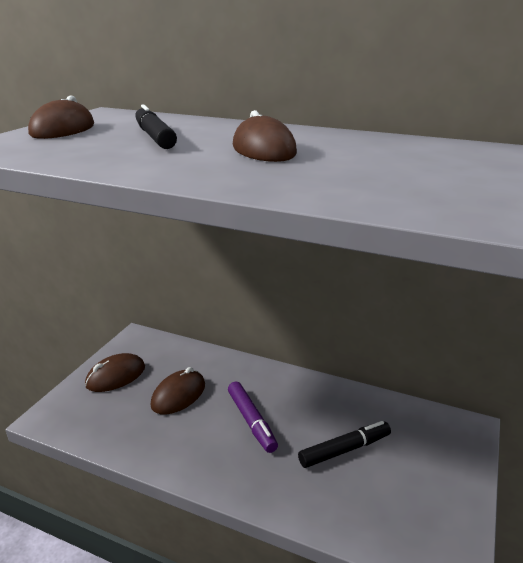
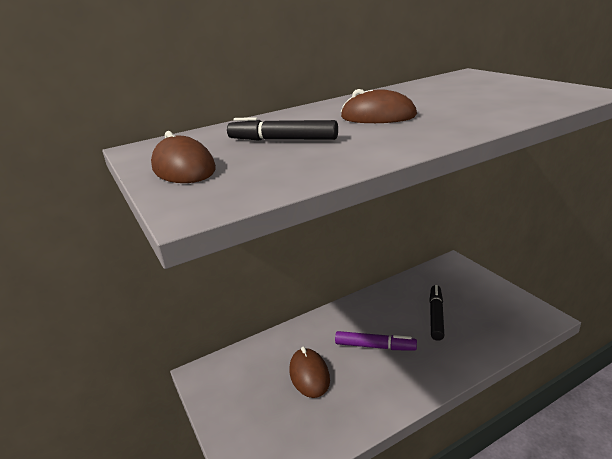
camera: 50 degrees left, 0 degrees up
brown mouse [85,353,145,392] -> none

